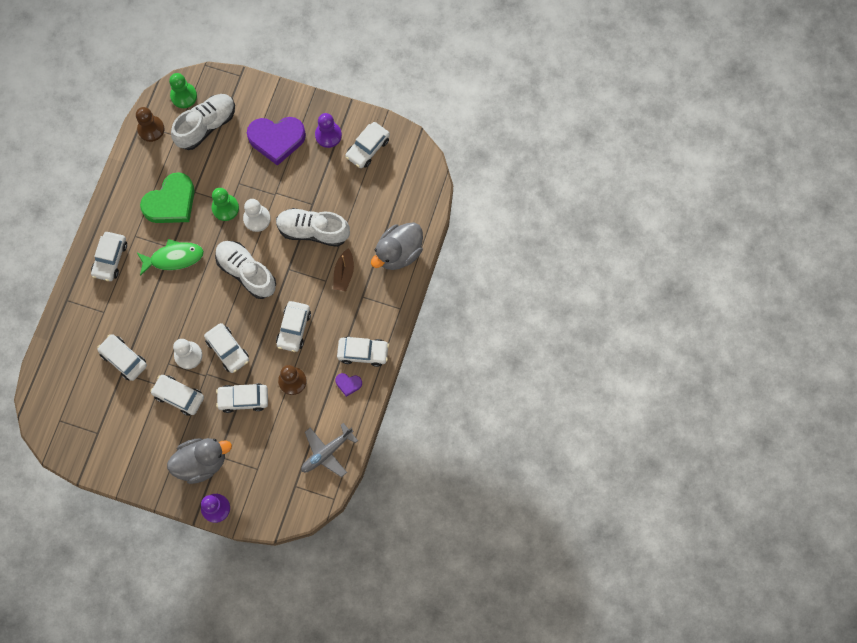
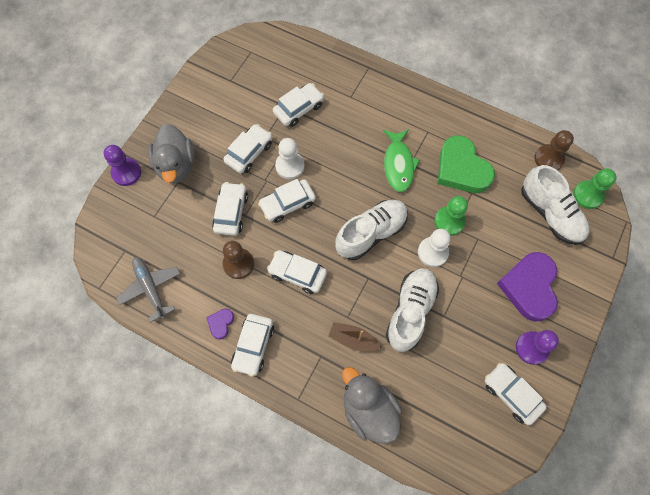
camera: 100 degrees right, 5 degrees down
white car [91,232,127,281] -> none

